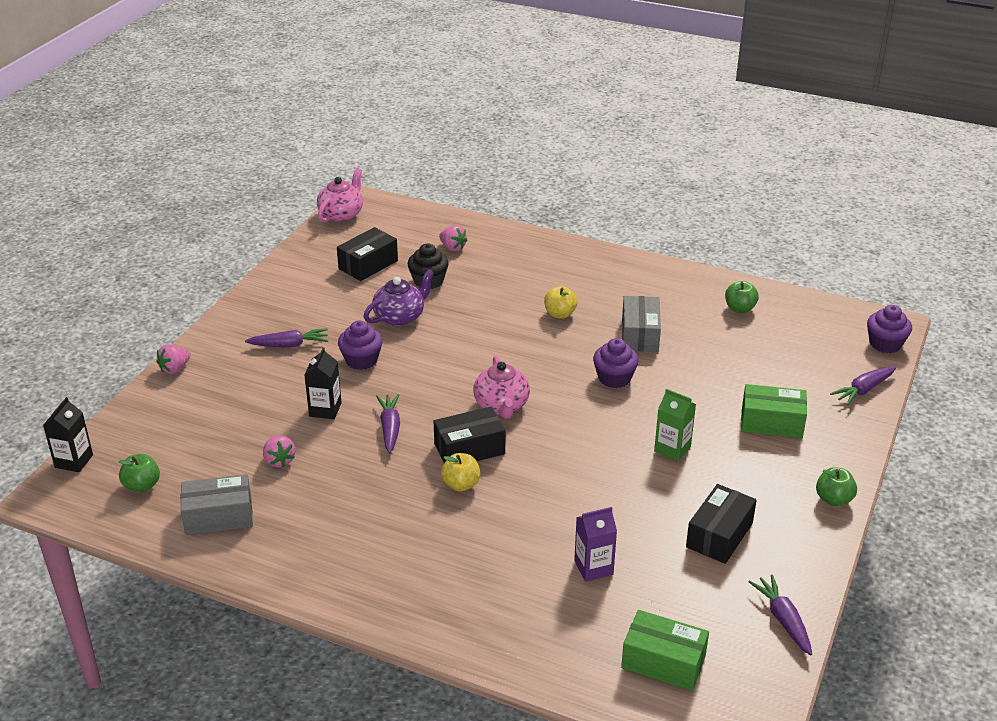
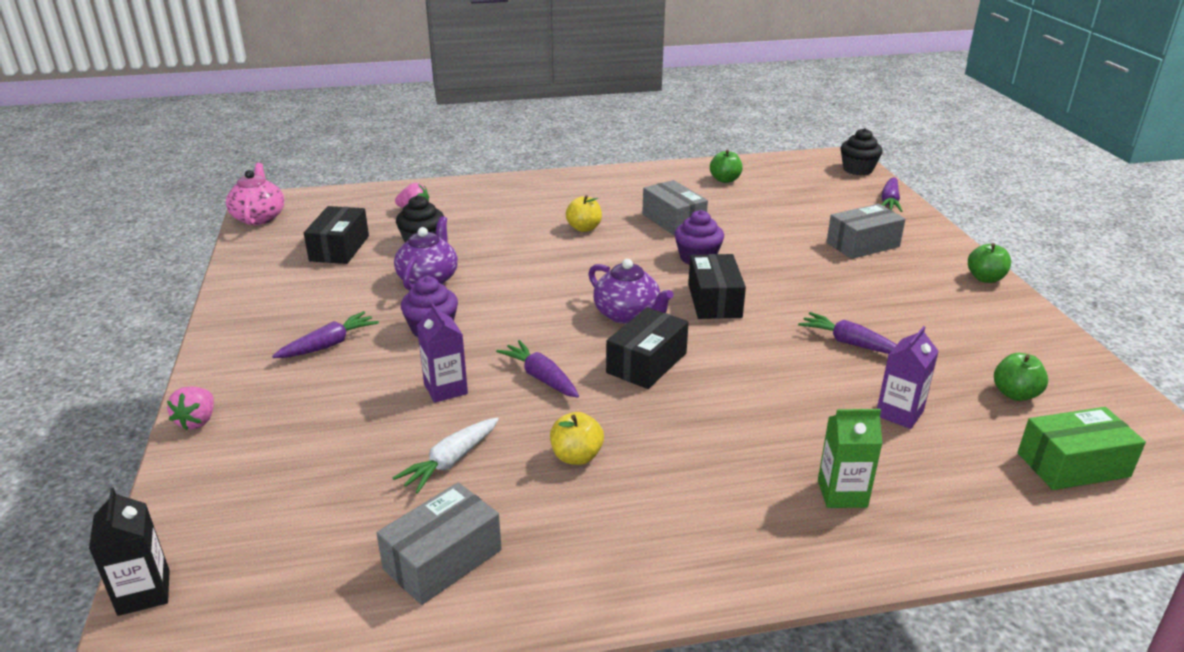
camera: 35 degrees left, 5 degrees down
green apple [118,454,160,492] -> green apple moved to [994,353,1048,401]
pink strawberry [263,435,295,467] -> white carrot [393,418,499,494]
black carton [304,347,342,419] -> purple carton [417,303,468,403]
yellow apple [441,453,480,491] -> yellow apple moved to [550,412,604,465]
pink teapot [473,355,530,419] -> purple teapot [588,259,673,324]
green carton [654,389,696,461] -> green carton moved to [818,409,883,508]
black box [686,484,757,564] -> black box moved to [688,254,746,319]
green box [741,384,807,438] -> grey box [827,204,905,259]
purple carrot [748,574,812,656] -> purple carrot moved to [798,312,897,354]
purple cupcake [867,305,912,353] -> black cupcake [841,128,883,175]

